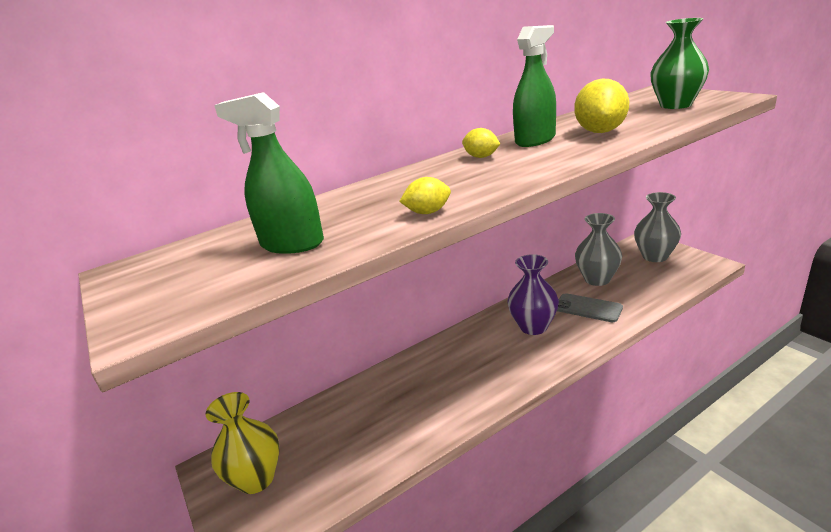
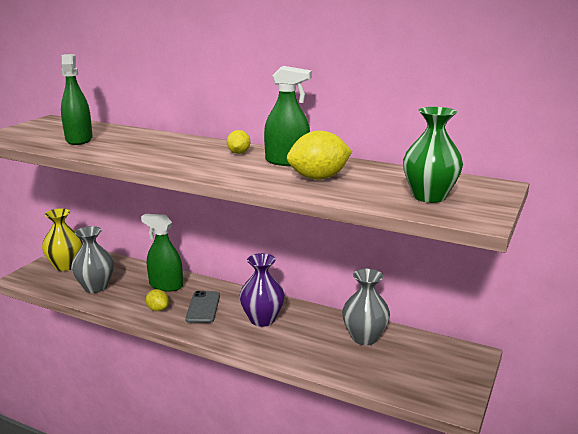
camera: 55 degrees right, 5 degrees down
yellow lemon [399,177,451,214] -> yellow lemon moved to [146,289,169,311]
grey phone [557,293,623,322] -> grey phone moved to [185,291,220,323]
grey vase [634,192,681,262] -> grey vase moved to [71,226,114,293]
none -> green spray bottle [141,214,183,292]

